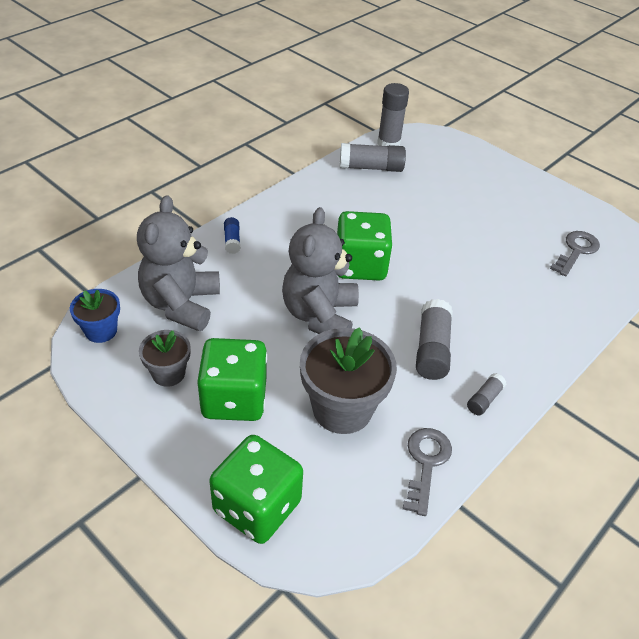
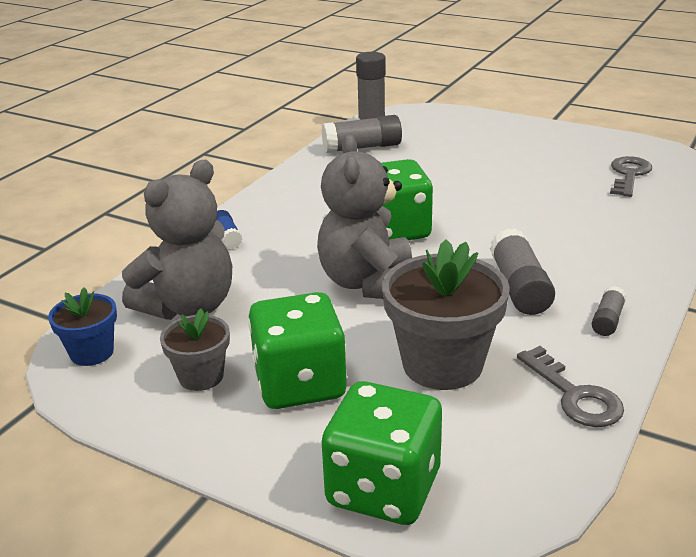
camera: 10 degrees left, 15 degrees down
grey teddy bear [137,195,220,331] -> grey teddy bear turned 135 degrees counterclockwise [122,160,232,320]
grey key [403,428,452,516] -> grey key turned 150 degrees clockwise [517,346,624,427]

